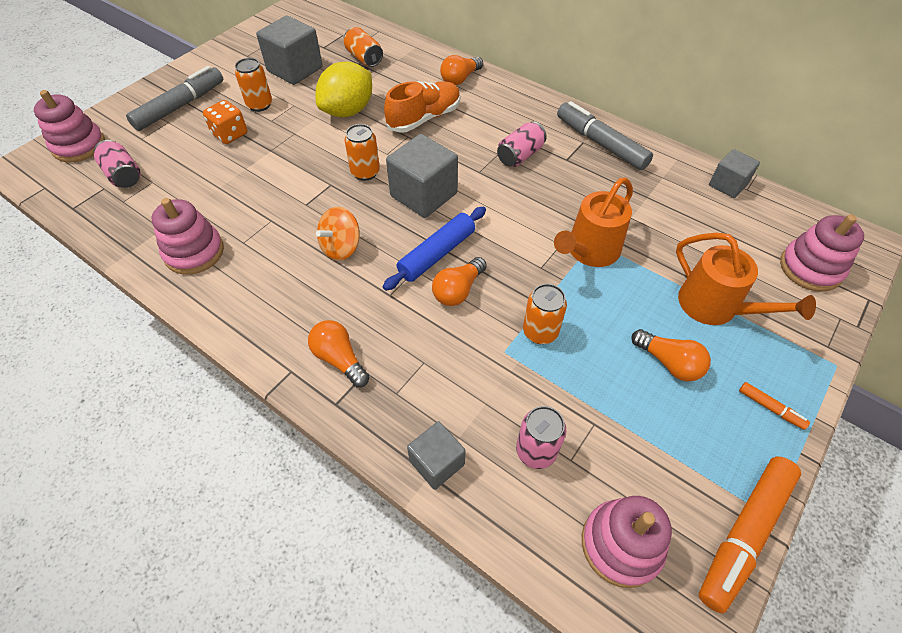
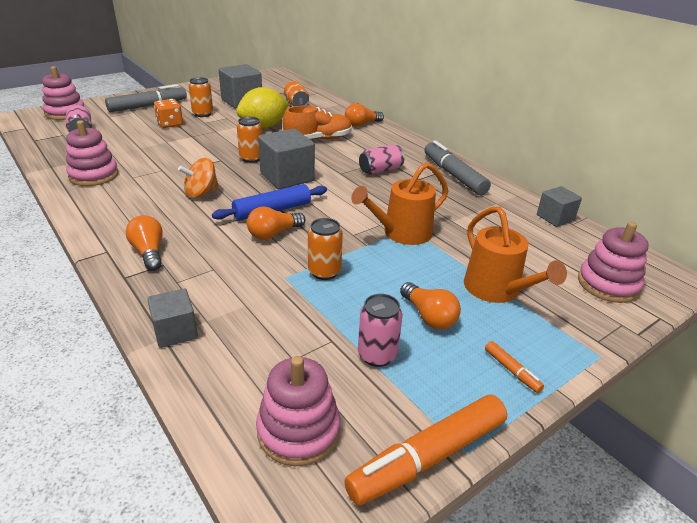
camera: 15 degrees right, 20 degrees down
pink can [516,406,566,469] -> pink can moved to [358,294,402,367]

